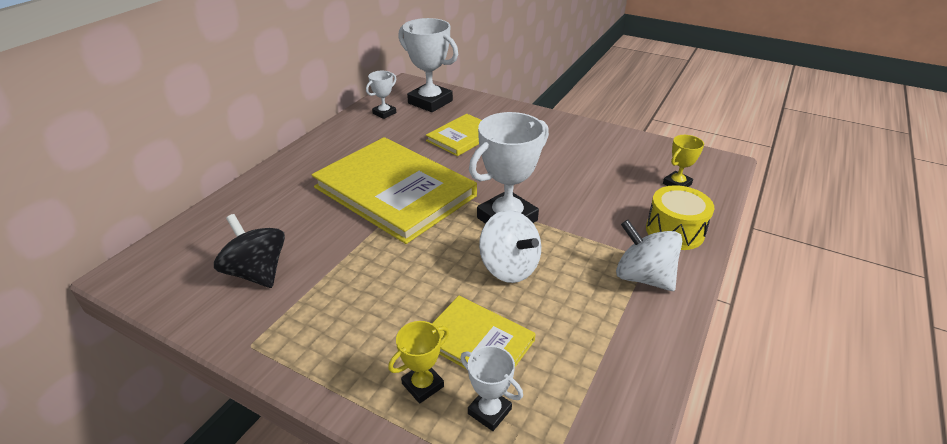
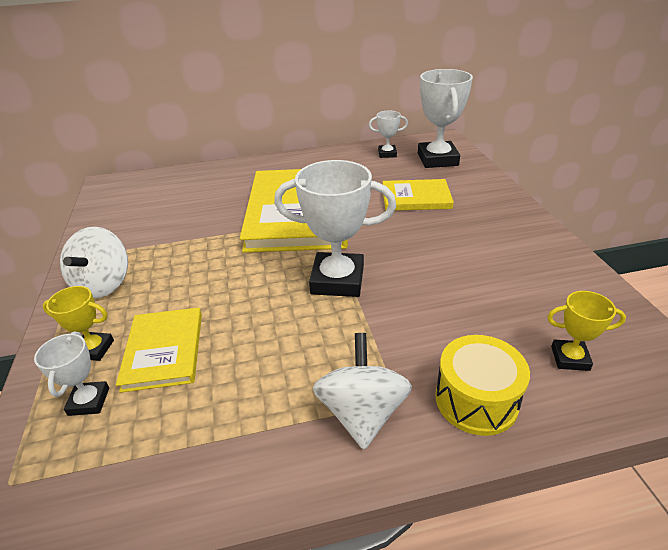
camera: 50 degrees right, 0 degrees up
black spinning top [214,214,285,288] -> none
white spinning top [479,210,541,283] -> white spinning top moved to [60,227,128,298]

